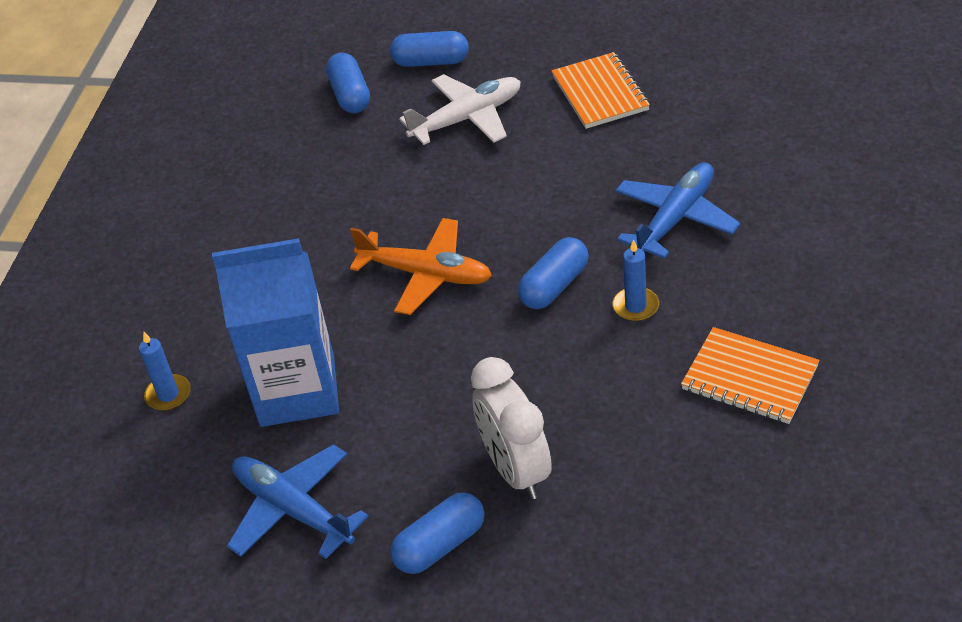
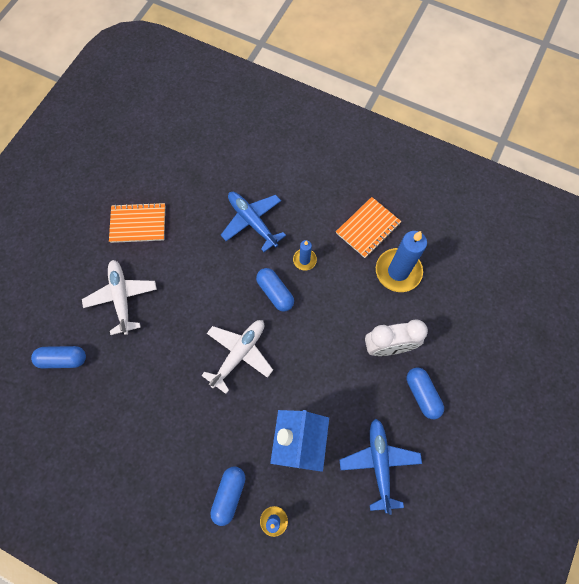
camera: 80 degrees left, 25 degrees up
blue plane [227,444,369,559] -> blue plane turned 120 degrees clockwise [340,419,422,515]
orange plane [350,218,492,315] -> white plane [201,320,273,394]
blue capsule [390,31,469,67] -> blue capsule moved to [210,466,246,526]
none -> blue candle [376,231,427,292]

